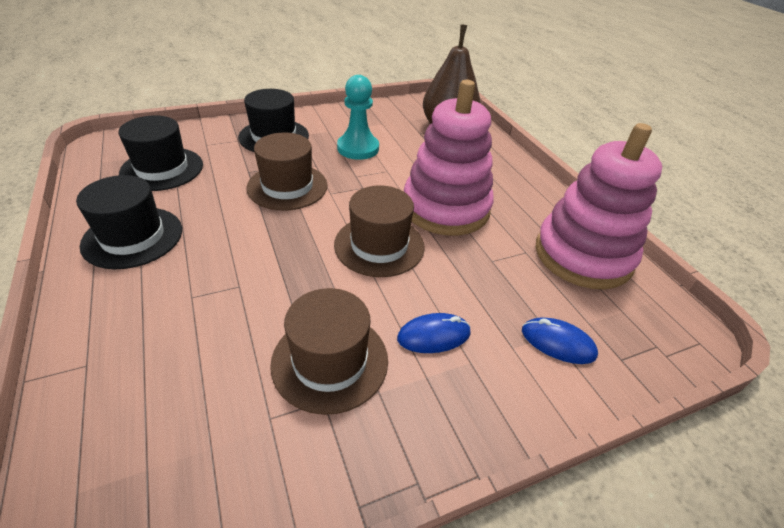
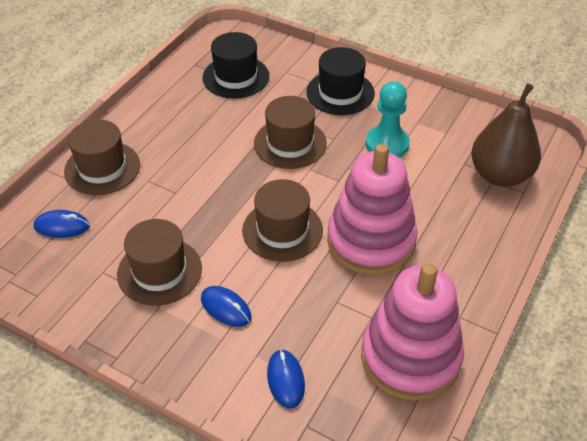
camera: 55 degrees right, 5 degrees up
black hat [76,175,182,269] -> none
none -> blue mouse [34,210,90,238]
none -> brown hat [64,119,140,195]

